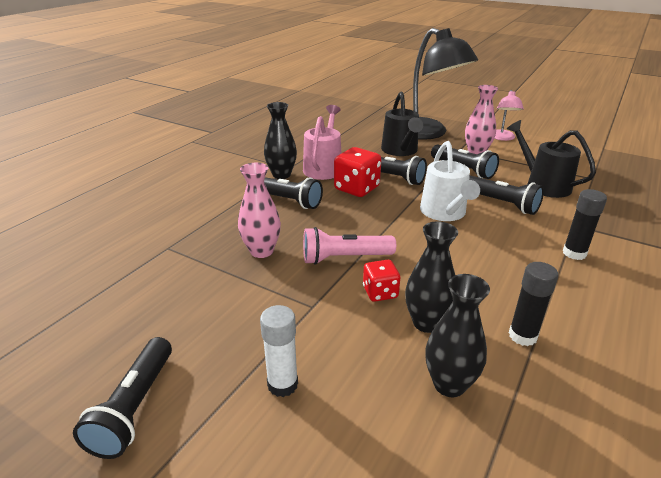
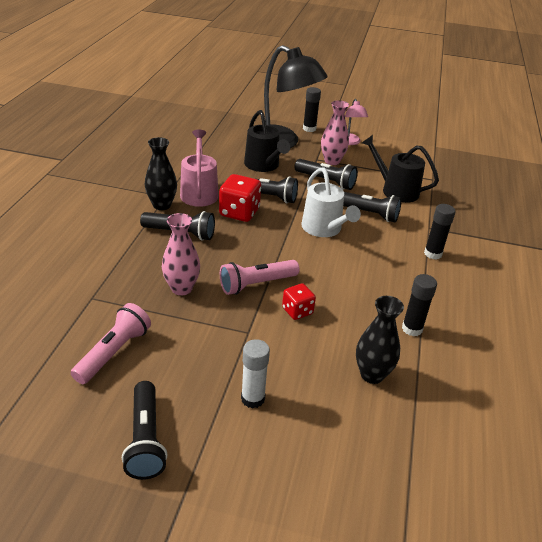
camera: 20 degrees left, 5 degrees up
black vase [405,222,458,333] -> none
none -> pink flashlight [71,303,151,384]
none -> black glue stick [303,87,321,132]

